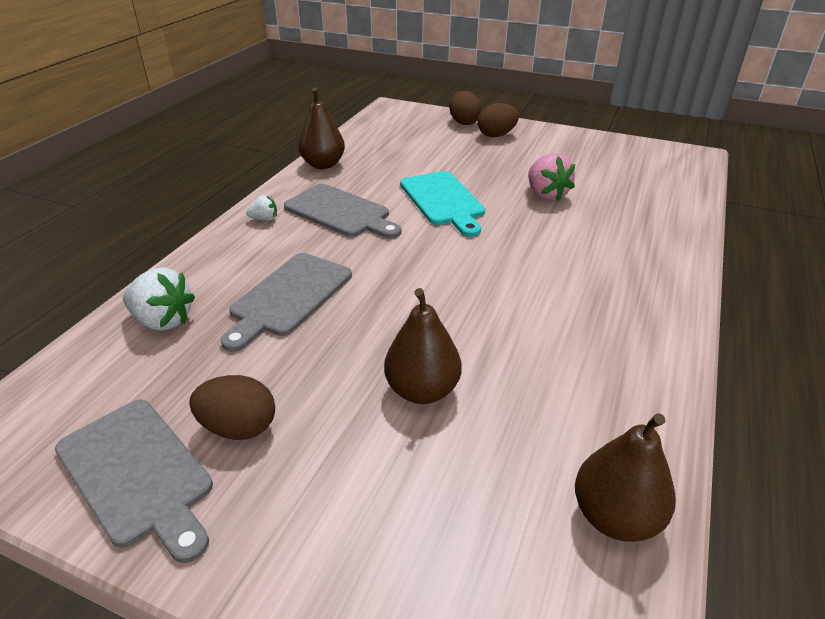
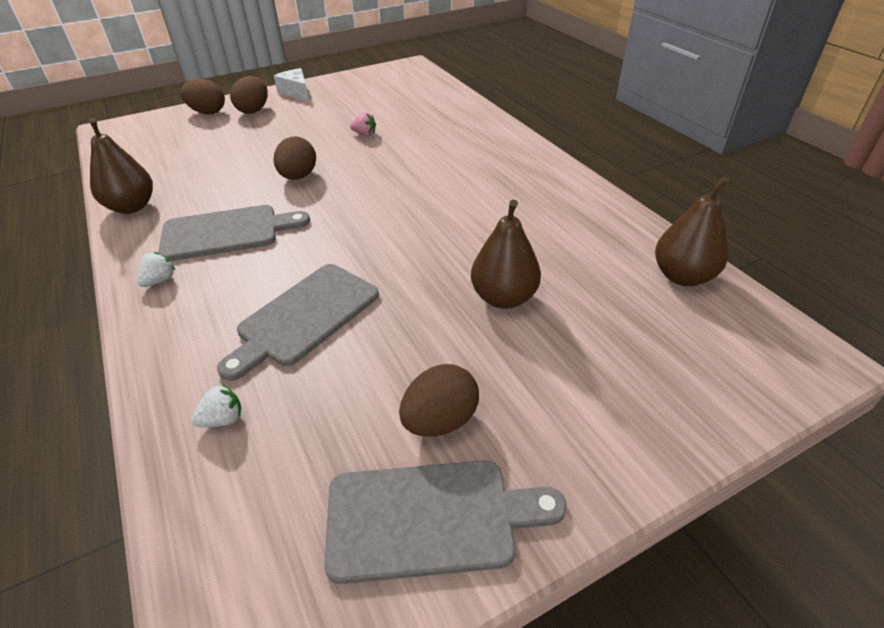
camera: 50 degrees left, 5 degrees up
white strawberry [123,268,195,331] -> white strawberry [191,384,241,427], size x0.53
grey cutting board [221,253,352,352] -> grey cutting board turned 60 degrees clockwise [217,264,379,381]
turquoise cutting board [400,171,485,237] -> brown egg [274,136,316,180]
pink strawberry [528,153,575,201] -> pink strawberry [350,113,376,136], size x0.53
none -> white cheese [274,68,309,101]

